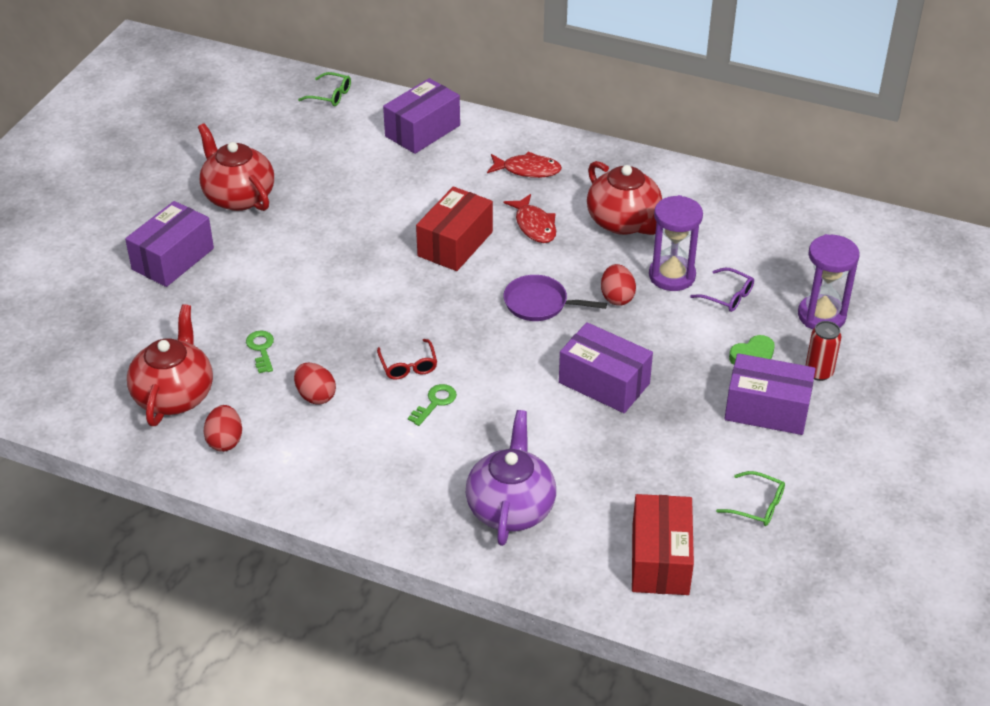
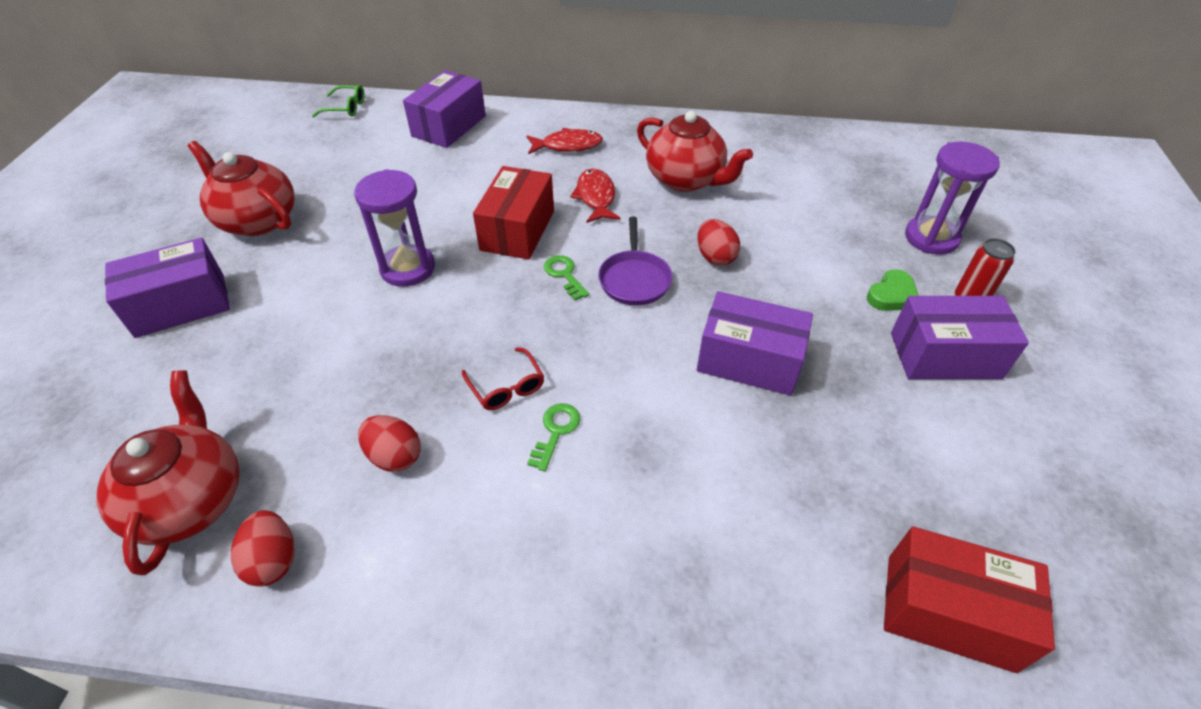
camera: 15 degrees left, 5 degrees up
purple box [125,201,214,287] -> purple box turned 45 degrees clockwise [105,238,230,338]
green key [246,330,274,373] -> green key moved to [544,255,589,300]
purple teapot [466,410,556,546] -> none
red fish [504,194,556,243] -> red fish turned 150 degrees counterclockwise [570,169,621,223]
purple pan [504,275,607,321] -> purple pan turned 90 degrees counterclockwise [598,217,673,306]
red box [632,494,694,595] -> red box turned 60 degrees counterclockwise [884,526,1055,673]
purple hourglass [649,195,703,291] -> purple hourglass moved to [354,169,435,287]
purple glasses [690,268,754,312] -> none
green glasses [716,471,785,526] -> none

